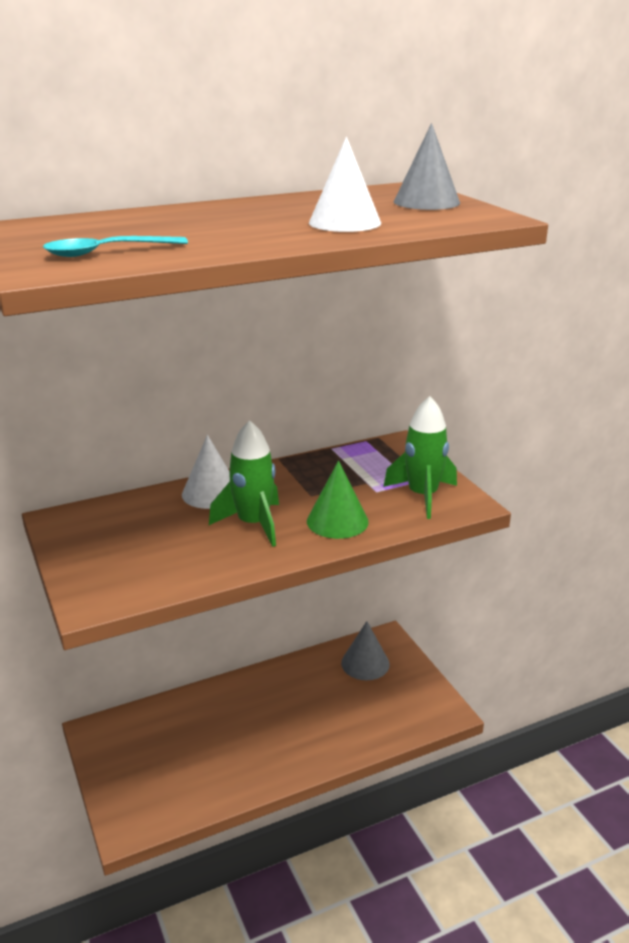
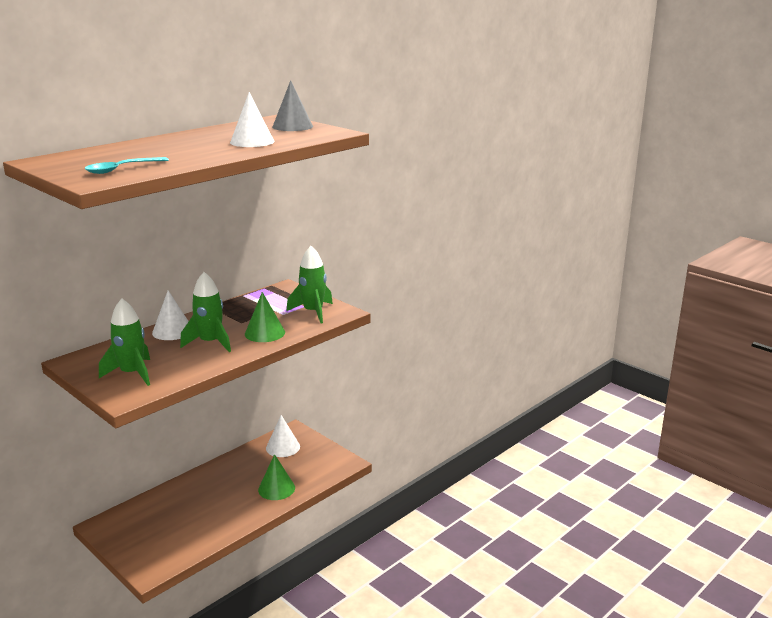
camera: 20 degrees left, 5 degrees down
grey cone [341,621,389,680] -> white cone [266,415,300,457]
none -> green rocket [99,298,150,386]
none -> green cone [258,454,295,500]

